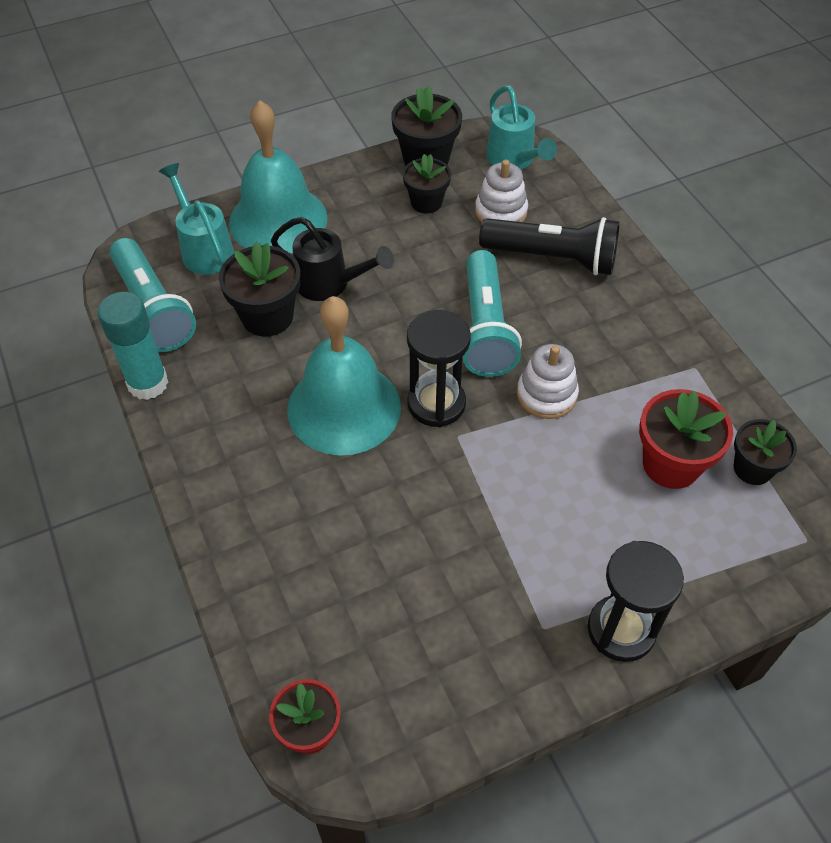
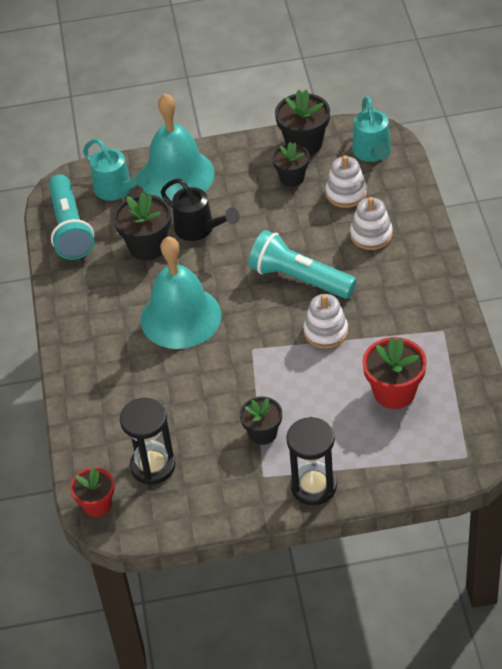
camera: 20 degrees right, 5 degrees down
turquoise glue stick [98,292,168,400] -> none
turquoise watering can [159,163,234,274] -> turquoise watering can turned 150 degrees clockwise [83,139,150,201]
black hourglass [407,310,471,427] -> black hourglass moved to [120,398,175,485]
turquoise flashlight [463,250,522,377] -> turquoise flashlight turned 105 degrees clockwise [249,230,357,299]
black flashlight [479,217,620,275] -> white stacking toy [350,197,393,250]
black flower pot [734,419,797,485] -> black flower pot moved to [240,396,282,445]

